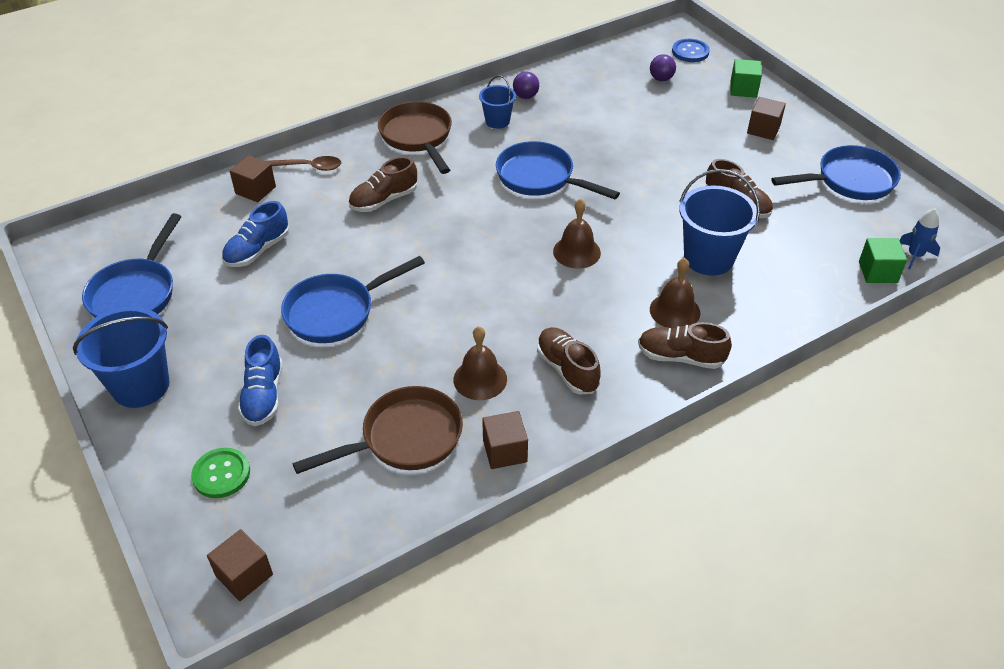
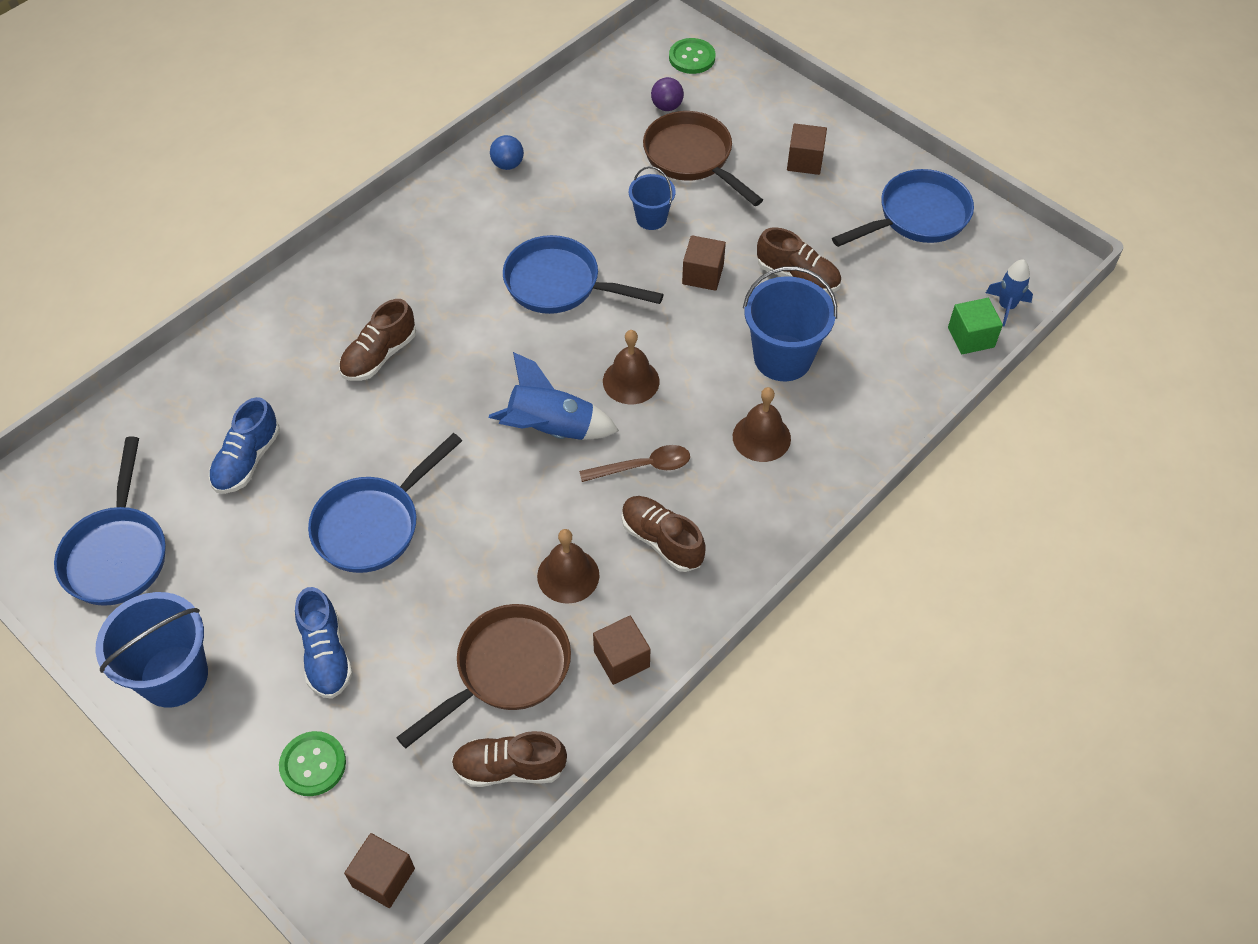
camera: 15 degrees left, 10 degrees up
brown cube [230,155,276,202] -> brown cube moved to [682,235,726,291]
brown spoon [265,156,341,171] -> brown spoon moved to [579,445,690,482]
brown pan [378,101,452,174] -> brown pan moved to [643,111,763,206]
blue bucket [479,75,516,129] -> blue bucket moved to [629,166,676,230]
purple ball [513,72,539,99] -> blue ball [490,135,524,170]
brown shoe [638,322,732,369] -> brown shoe moved to [451,731,567,787]
blue button [672,39,710,62] -> green button [669,38,715,74]
green cube [730,59,762,98] -> none
none -> blue rocket [489,352,619,440]

